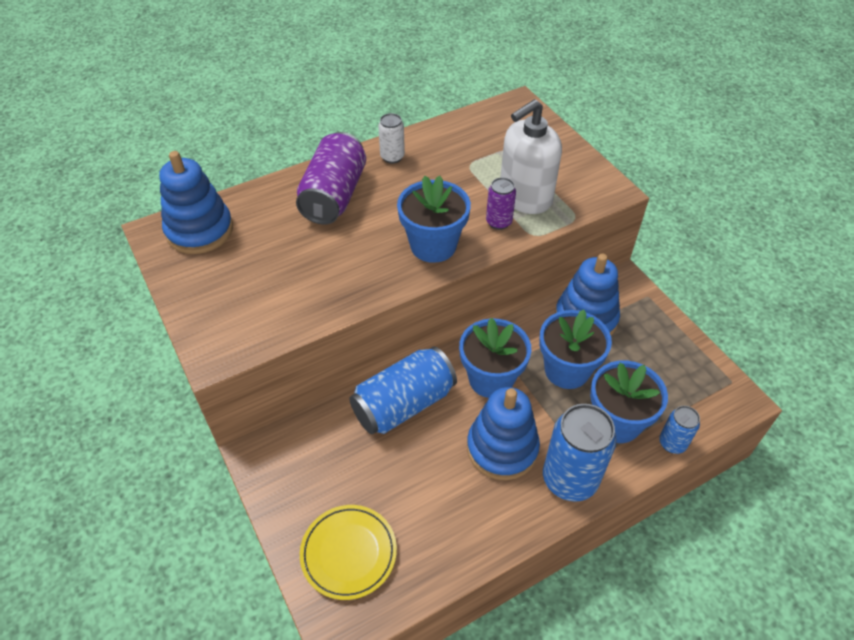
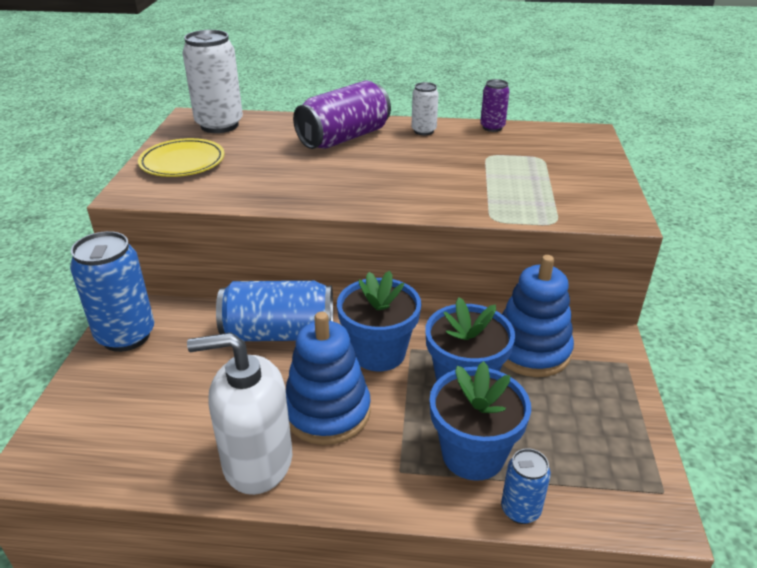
camera: 35 degrees right, 15 degrees down
blue stacking toy [159,151,233,254] -> white can [182,30,243,133]
yellow plate [300,505,397,600] -> yellow plate moved to [138,138,224,177]
blue flower pot [397,176,471,263] -> none
purple can [486,177,516,230] -> purple can moved to [480,79,510,132]
white soap dispenser [501,99,562,214] -> white soap dispenser moved to [187,333,292,495]
blue can [543,404,617,502] -> blue can moved to [70,231,154,352]

